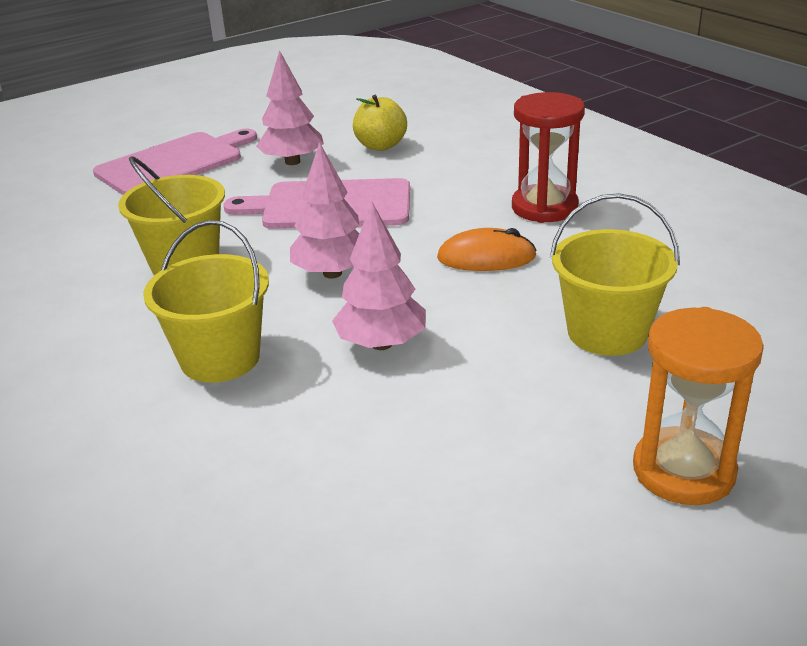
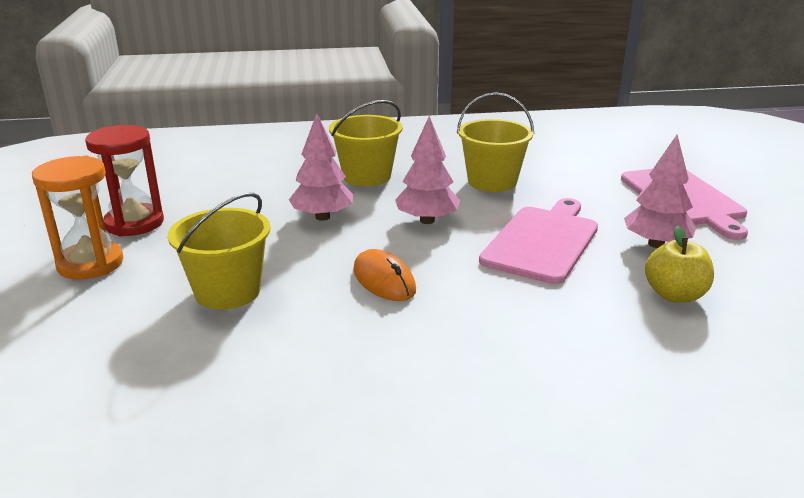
camera: 115 degrees right, 5 degrees down
orange mouse [437,228,537,271] -> orange mouse turned 60 degrees counterclockwise [353,249,416,301]
red hourglass [512,92,585,223] -> red hourglass moved to [85,125,164,237]

